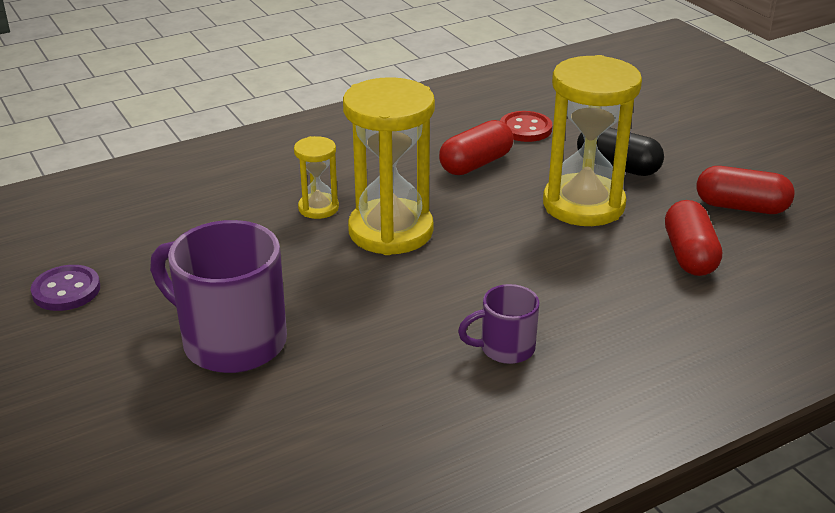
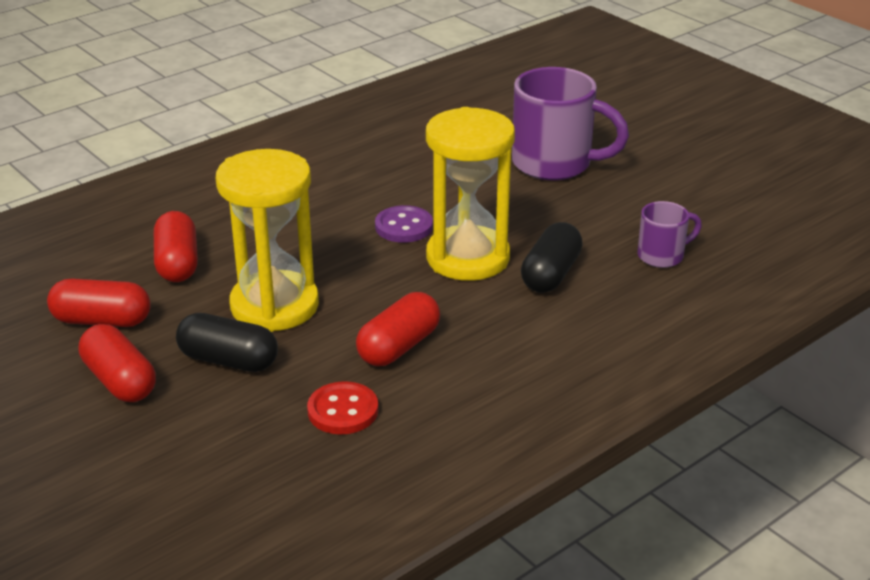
camera: 170 degrees right, 0 degrees up
purple button [31,265,100,311] -> purple button moved to [375,205,433,243]
yellow hourglass [294,136,339,219] -> black capsule [521,222,583,293]
purple mug [458,284,539,364] -> purple mug moved to [637,201,702,268]
none -> red capsule [79,324,156,402]

